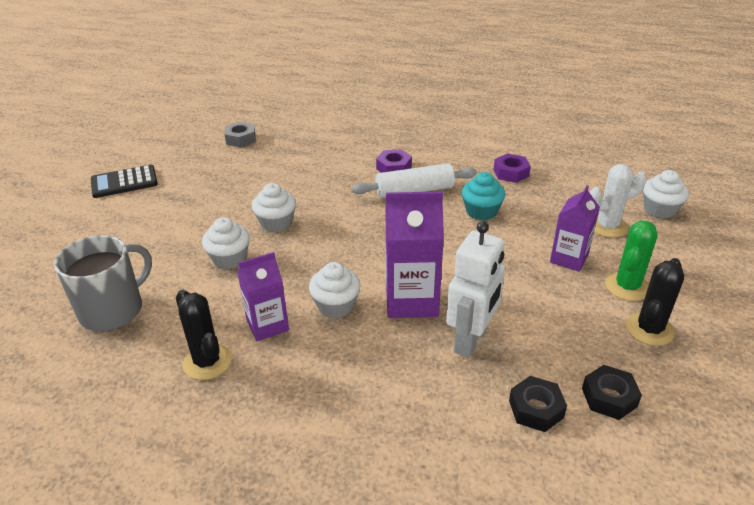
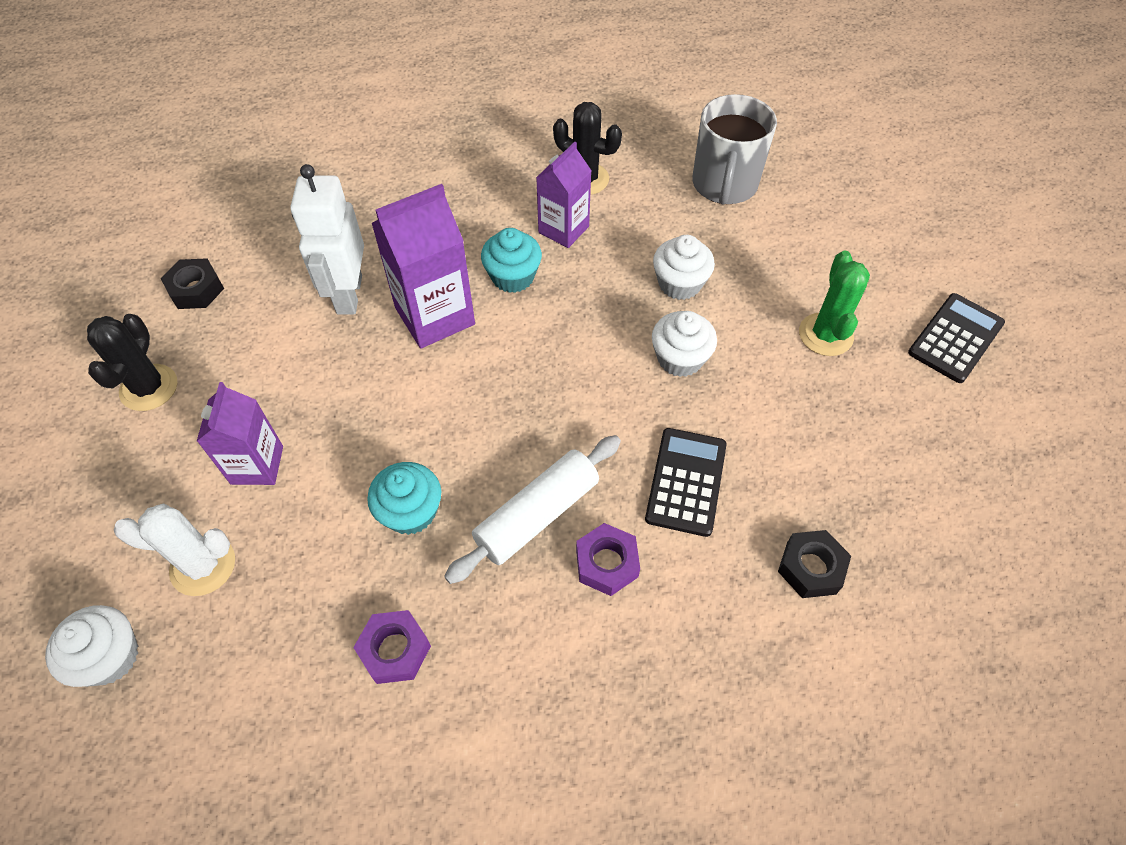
camera: 150 degrees right, 20 degrees up
grey nut [224,122,255,147] -> none
white cupcake [309,262,360,318] -> turquoise cupcake [481,228,542,293]
black nut [509,376,567,432] -> black nut moved to [778,530,851,598]
white cactus [590,164,647,238] -> white cactus turned 45 degrees clockwise [114,504,235,596]
green cactus [605,221,657,301] -> green cactus moved to [799,251,870,356]
none -> black calculator [645,428,727,537]

